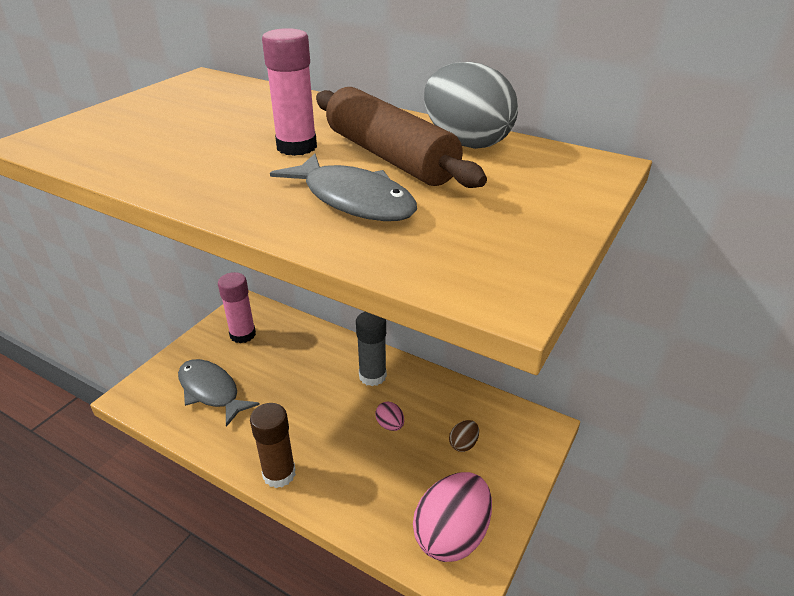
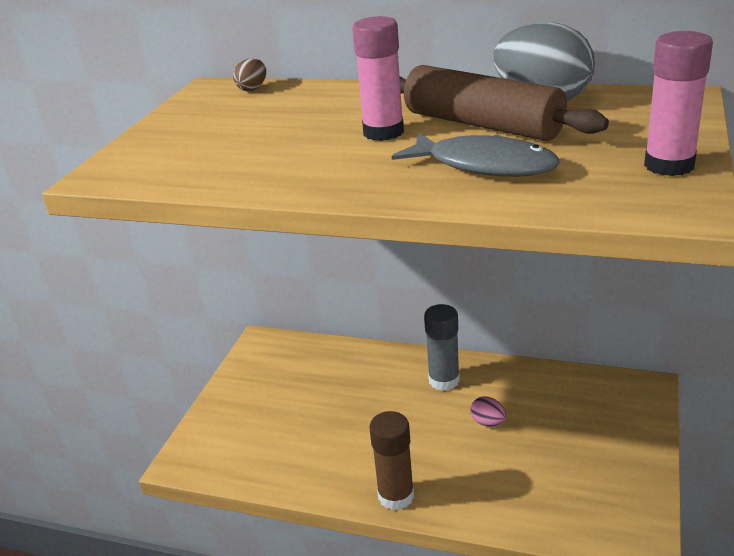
camera: 10 degrees left, 5 degrees down
grey fish [178,359,260,427] -> none
pink glue stick [218,272,256,343] -> pink glue stick moved to [644,31,713,176]
pink egg [413,472,492,562] -> none
brown egg [449,420,479,452] -> brown egg moved to [233,58,266,91]

